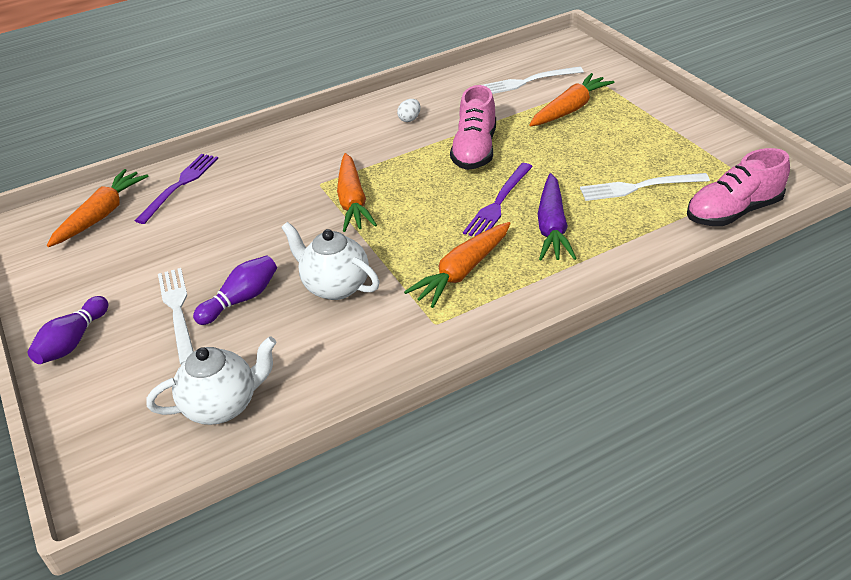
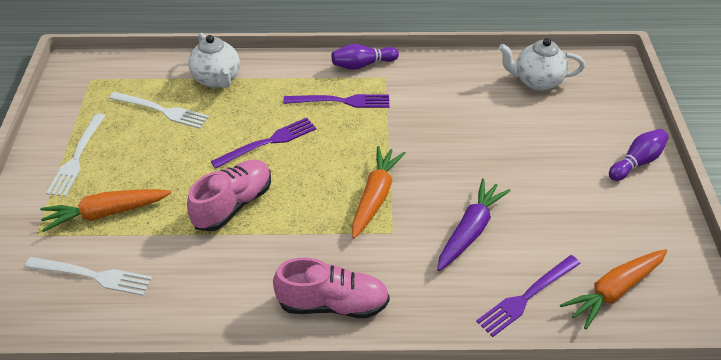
camera: 155 degrees left, 5 degrees up
white fork [158,268,194,365] -> white fork moved to [46,113,105,197]
purple bowling pin [193,255,277,325] -> purple bowling pin moved to [331,44,399,70]
white teapot [281,222,380,300] -> white teapot moved to [188,33,240,88]
white egg [397,99,420,122] -> none
orange carrot [404,222,511,308] -> purple fork [283,94,389,108]
purple carrot [538,173,577,260] -> purple carrot moved to [437,179,511,271]
pink shoe [687,148,790,226] -> pink shoe moved to [273,257,390,318]

